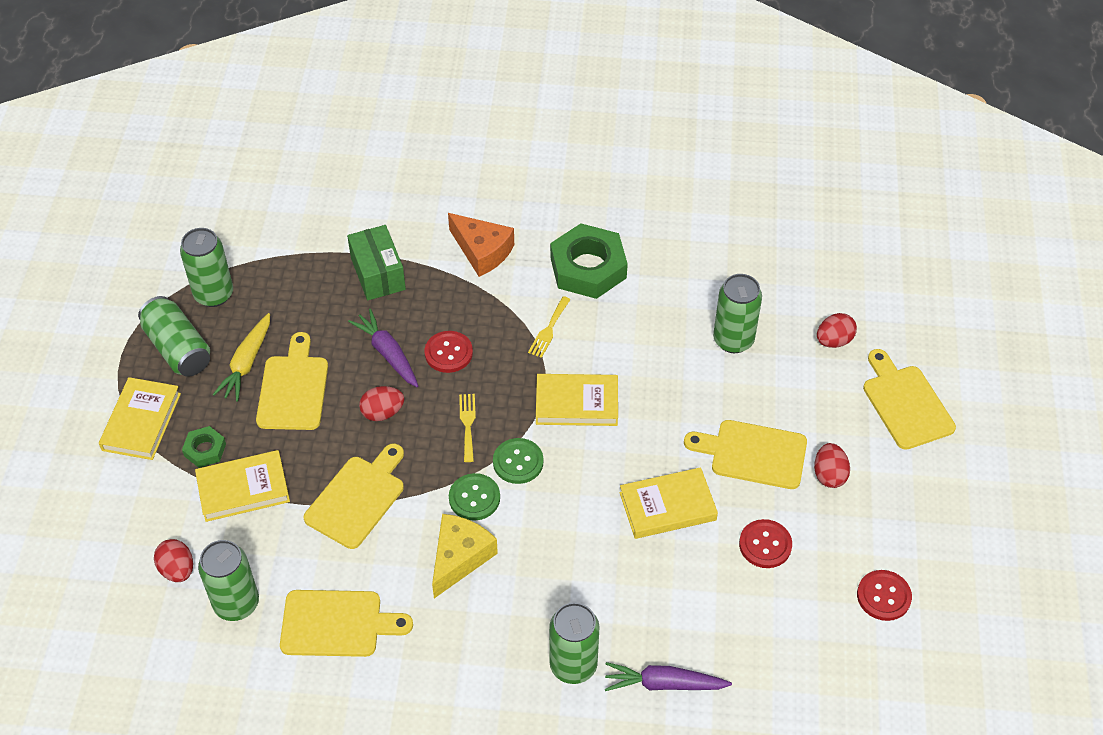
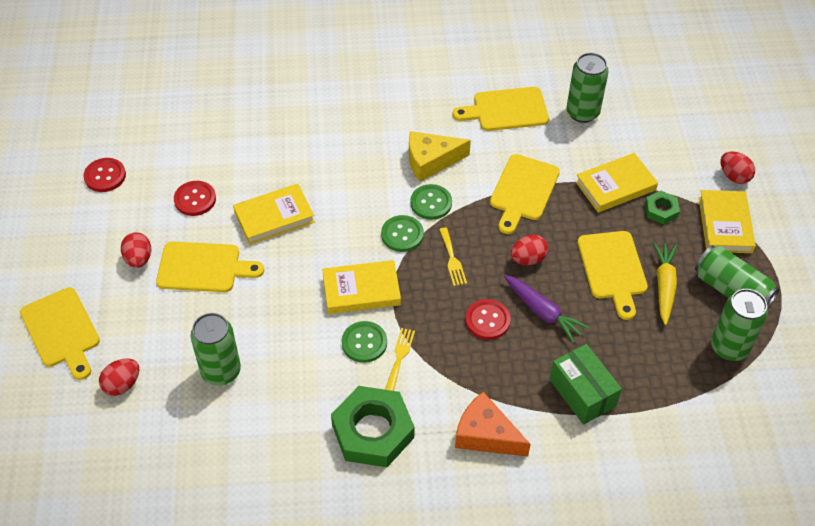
camera: 170 degrees right, 0 degrees up
red egg [154,539,193,582] -> red egg moved to [720,151,755,184]
yellow cheese [432,514,498,598] -> yellow cheese turned 60 degrees clockwise [409,131,471,182]
green can [549,602,600,684] -> none
purple carrot [605,662,732,691] -> none
none -> green button [341,321,387,363]

